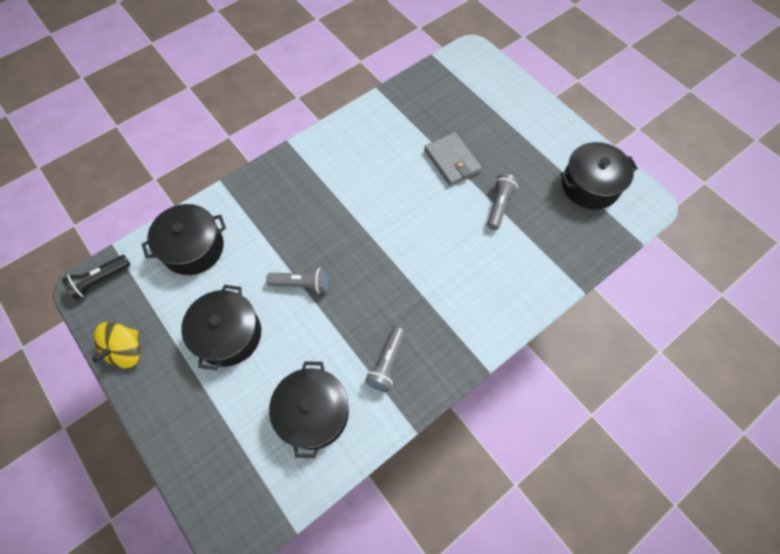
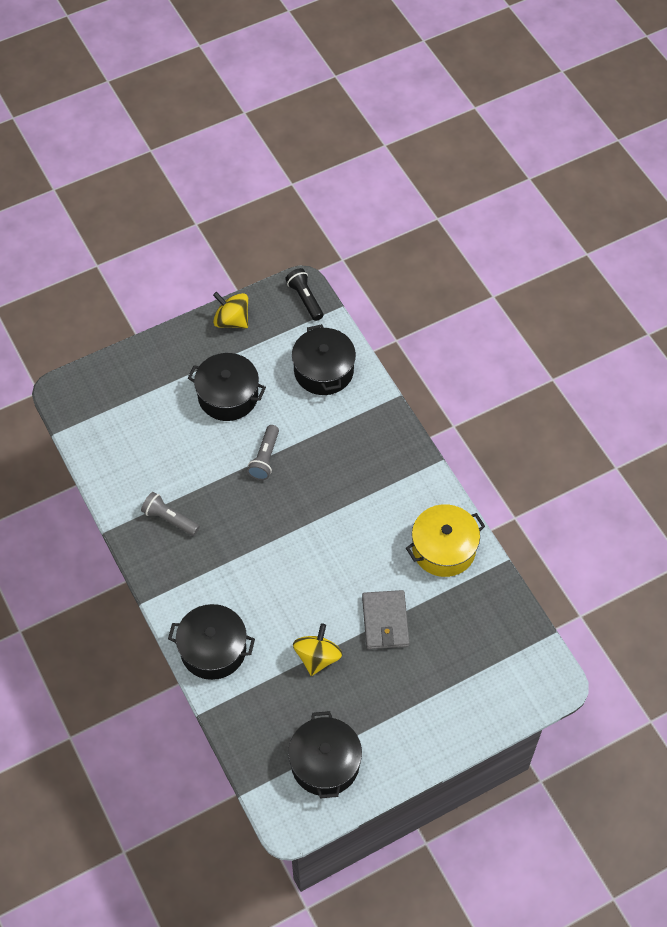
camera: 100 degrees right, 5 degrees down
black pot [269,361,349,458] -> black pot moved to [168,604,255,680]
grey wallet [424,132,482,186] -> grey wallet turned 75 degrees counterclockwise [362,590,410,649]
grey flashlight [487,174,519,230] -> yellow spinning top [293,623,342,676]
none -> yellow pot [406,504,485,577]

